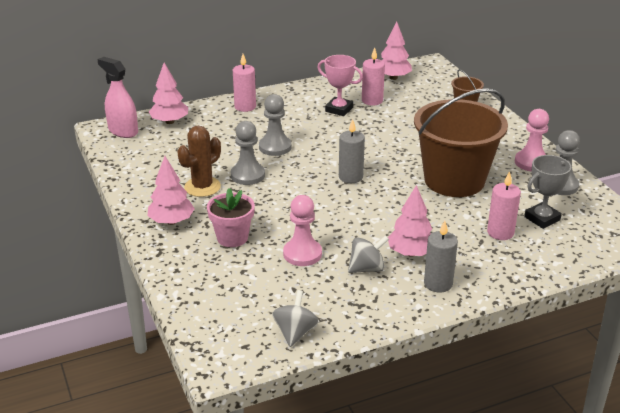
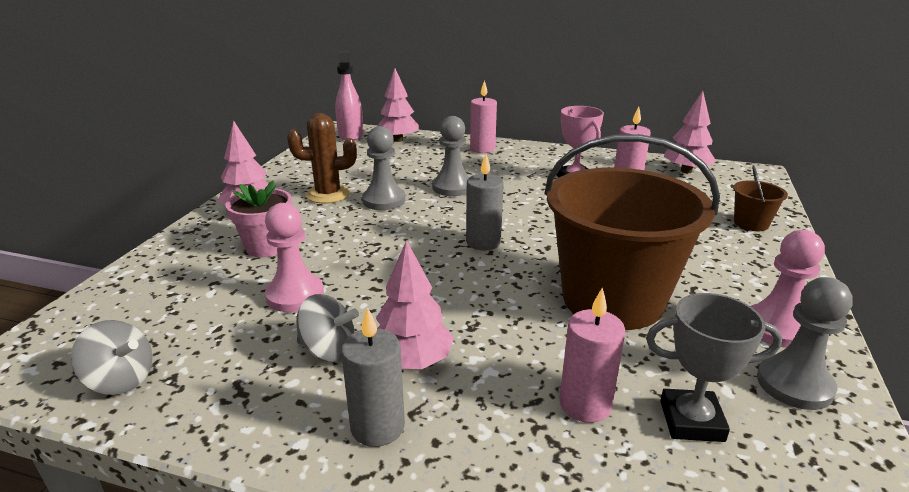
camera: 40 degrees right, 5 degrees down
grey spinning top [272,290,319,347] -> grey spinning top turned 60 degrees clockwise [71,320,152,395]

